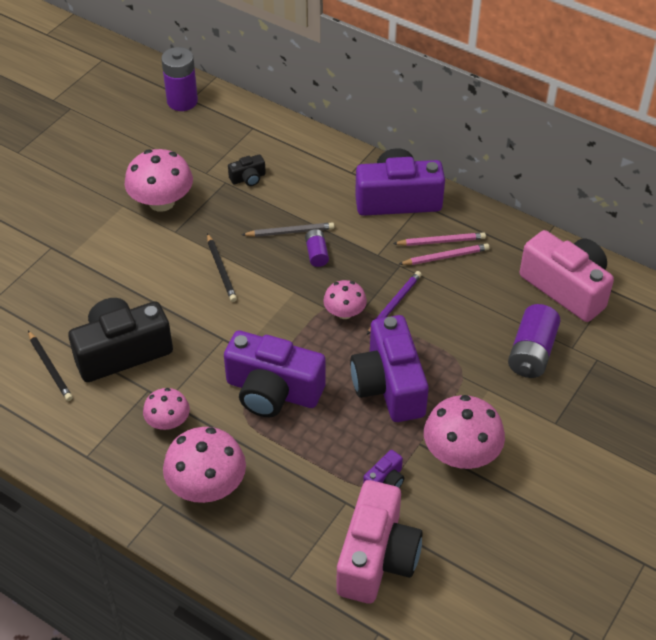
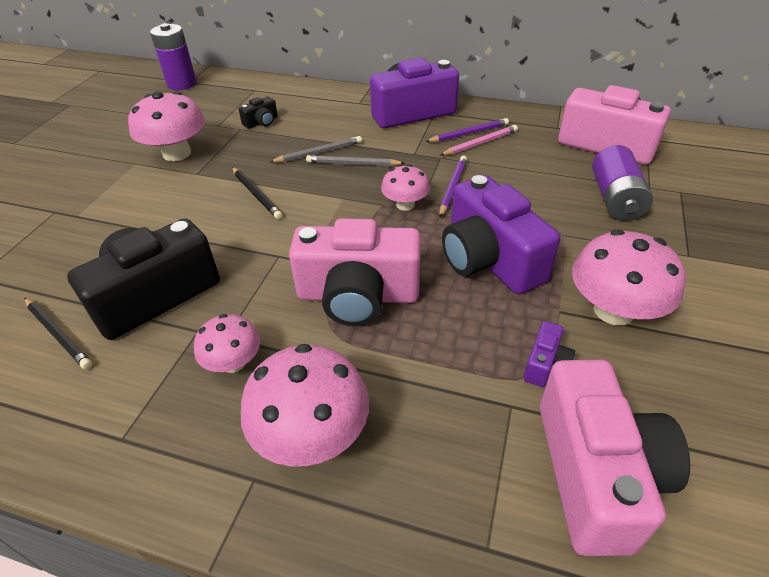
camera: 15 degrees left, 5 degrees down
purple camera [224,330,326,417] -> pink camera [289,218,421,326]
purple battery [305,229,329,267] -> grey pencil [306,155,405,166]
pink pencil [393,232,486,246] -> purple pencil [425,118,509,142]

